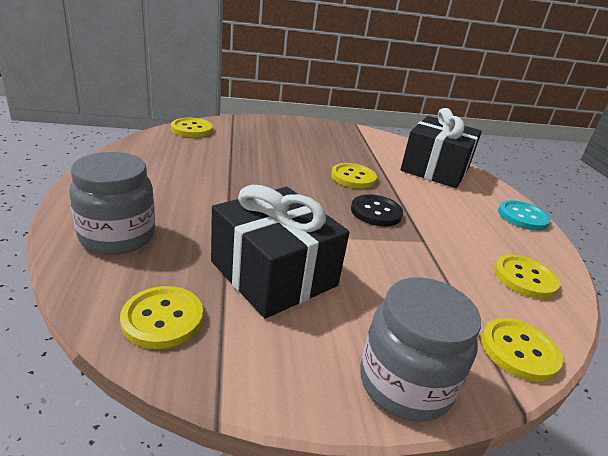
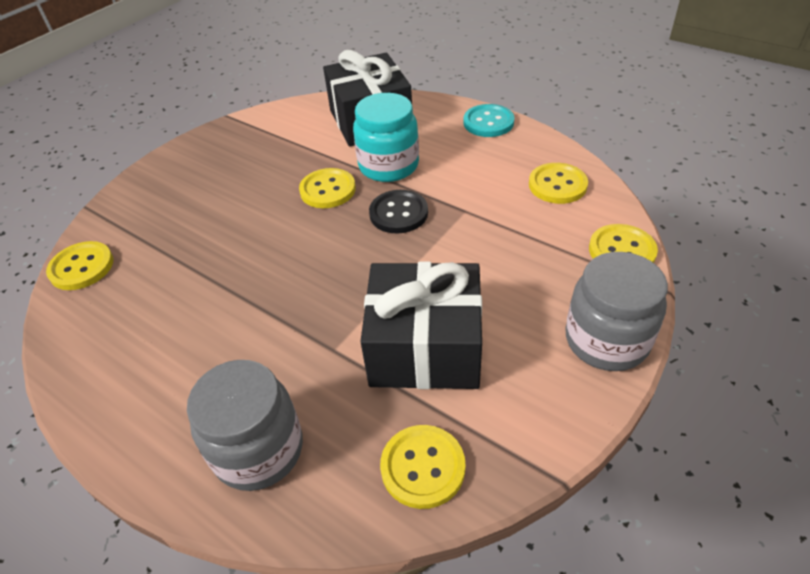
camera: 40 degrees left, 15 degrees up
none -> turquoise jar [353,93,419,182]

